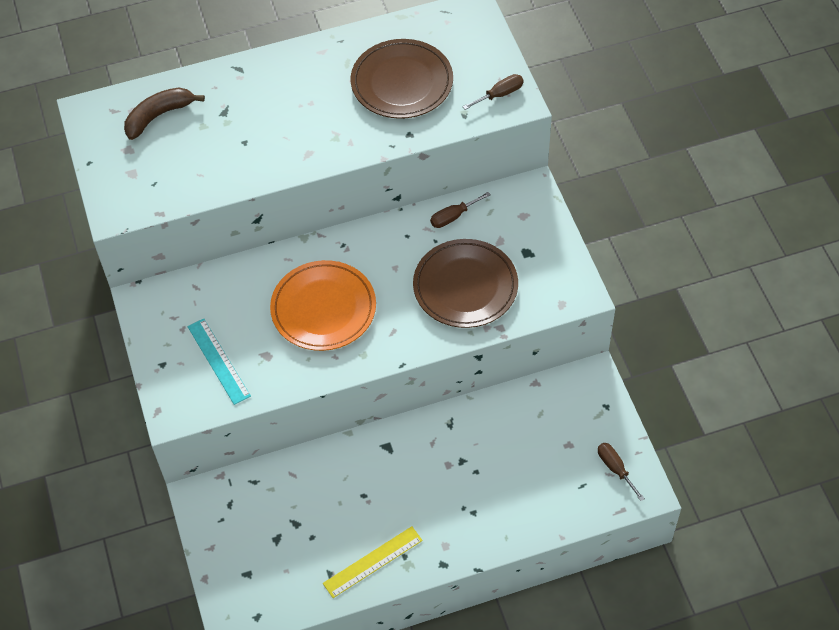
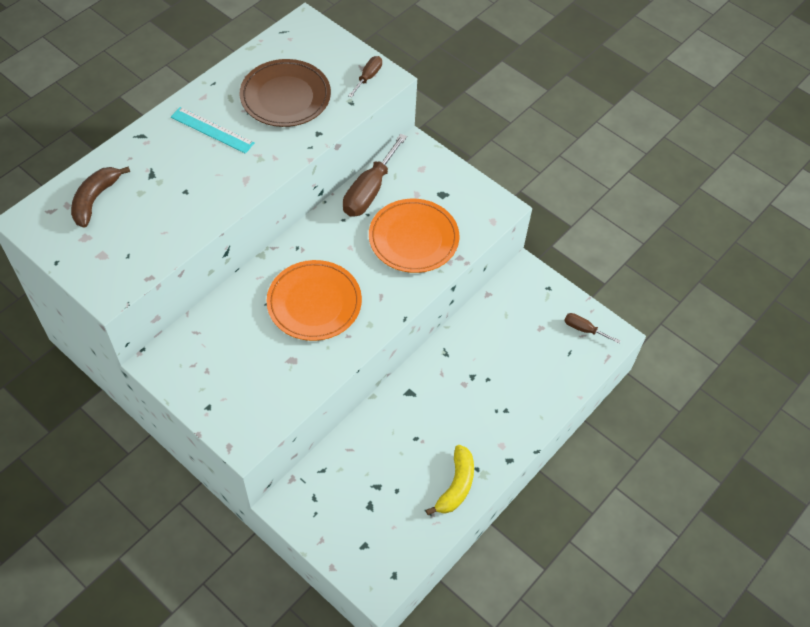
camera: 35 degrees left, 0 degrees up
turquoise ruler [188,318,251,405] -> turquoise ruler moved to [171,107,255,154]
yellow ruler [323,526,423,598] -> yellow banana [426,445,474,515]
brown plate [413,239,518,328] -> orange plate [369,199,459,273]
brown screwdriver [430,192,491,228] -> brown screwdriver [343,134,407,217], size x1.93

